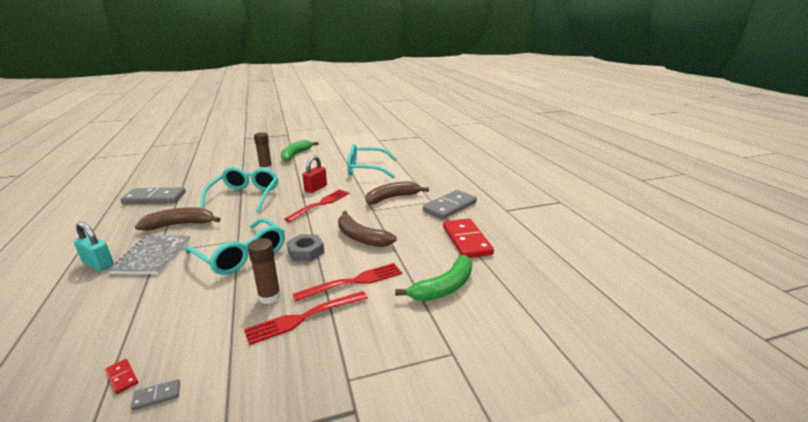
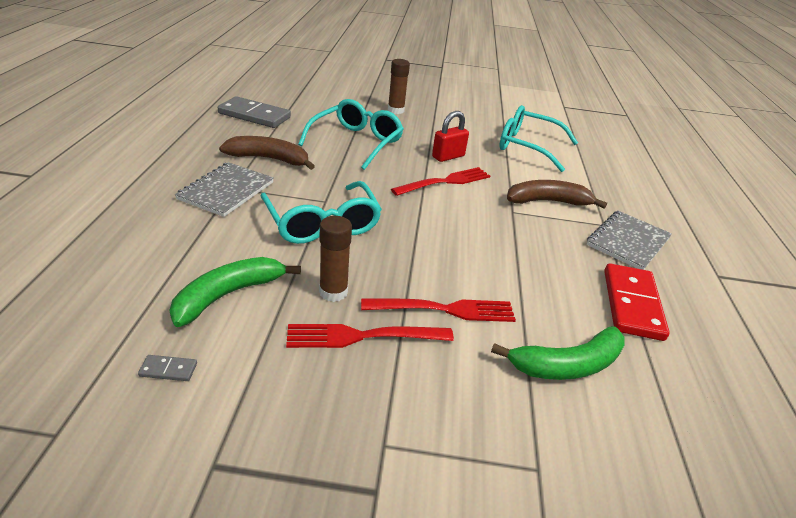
camera: 20 degrees right, 10 degrees up
turquoise padlock [74,222,114,271] -> none
red domino [105,359,138,394] -> none
green banana [281,140,319,162] -> green banana moved to [169,257,301,327]
grey nut [287,234,324,261] -> none
brown banana [338,211,397,247] -> none
grey domino [423,190,477,220] -> grey notebook [586,211,672,270]

